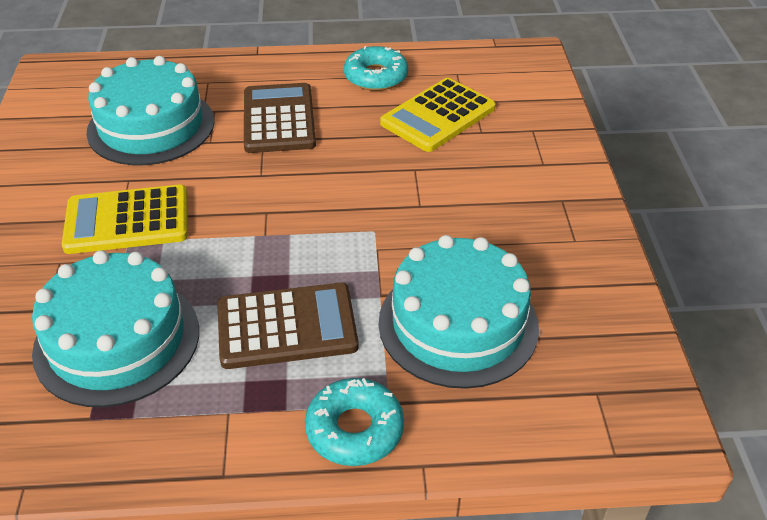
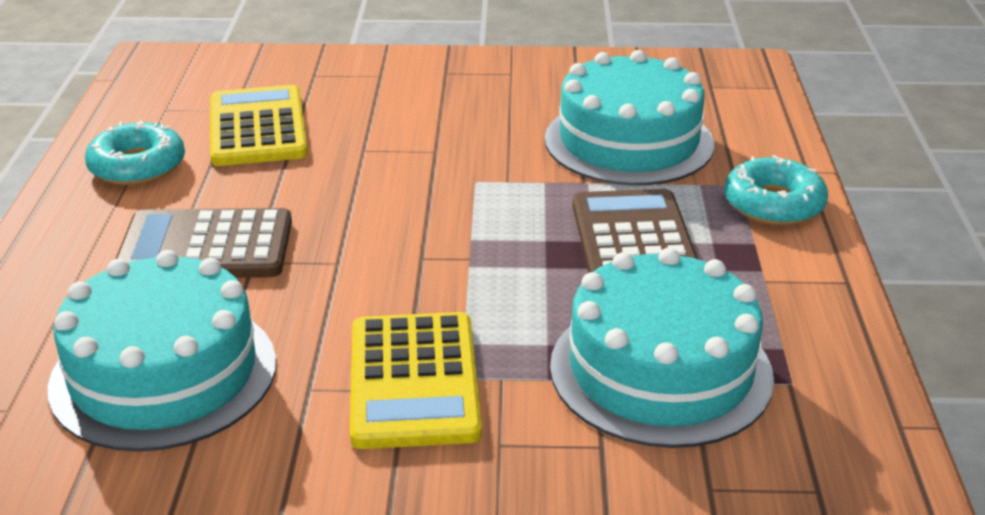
camera: 85 degrees left, 10 degrees down
yellow calculator [380,78,496,152] -> yellow calculator turned 150 degrees counterclockwise [210,85,308,166]

